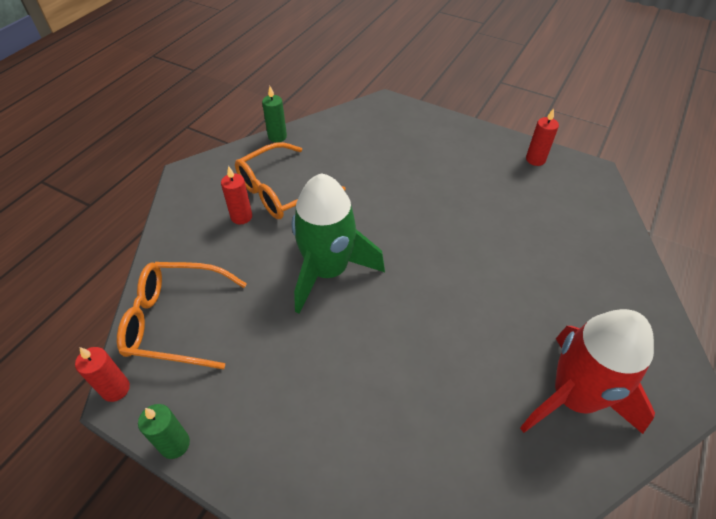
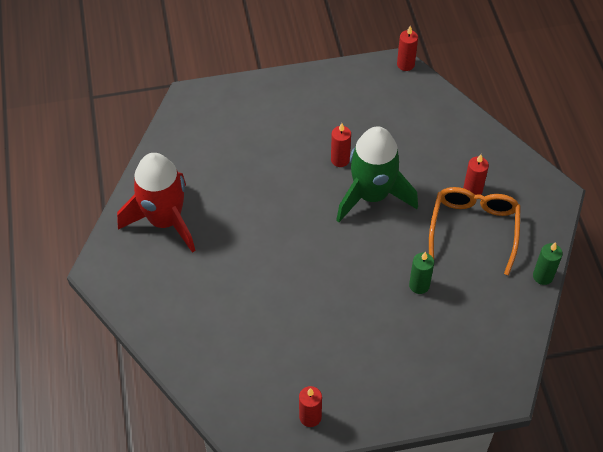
camera: 140 degrees right, 5 degrees up
orange glasses [117,262,247,369] -> none
green candle [138,404,190,459] -> green candle moved to [409,252,434,294]
none -> red candle [331,123,351,167]

